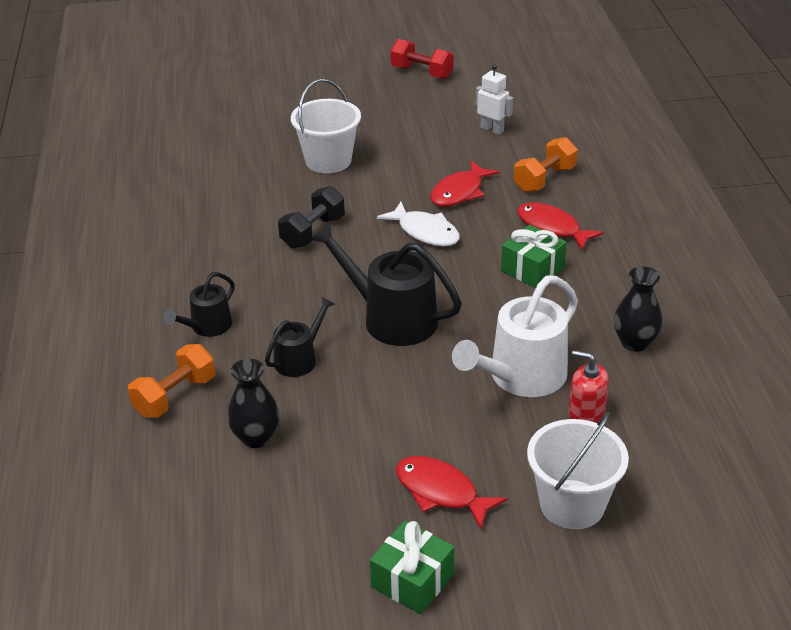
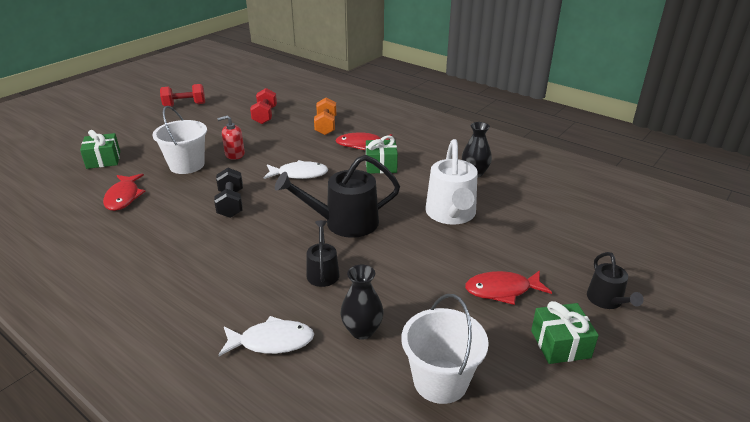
camera: 45 degrees left, 5 degrees down
orange dumbbell [128,344,215,418] -> white fish [219,316,314,356]
black watering can [163,272,235,337] -> black watering can moved to [587,252,644,309]
red fish [430,161,500,207] -> red fish moved to [103,174,145,211]
white robot [476,64,513,135] -> red dumbbell [250,88,277,124]
white bucket [527,412,629,529] -> white bucket moved to [401,294,489,404]
red soap dispenser [568,350,609,423] -> red soap dispenser moved to [217,115,245,160]
none -> green gift [80,130,120,169]

